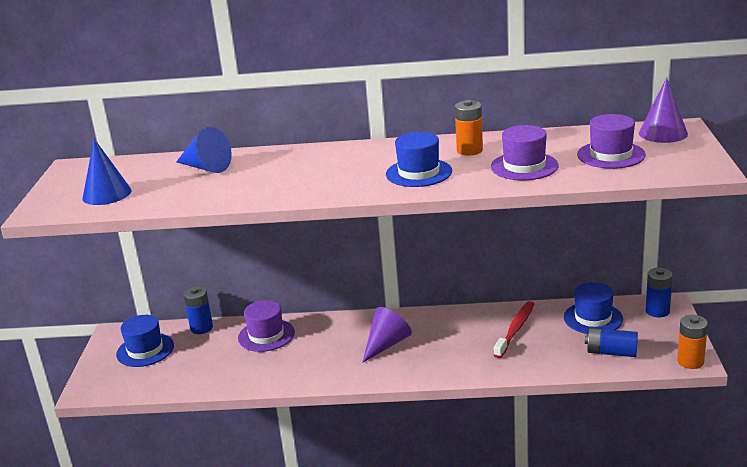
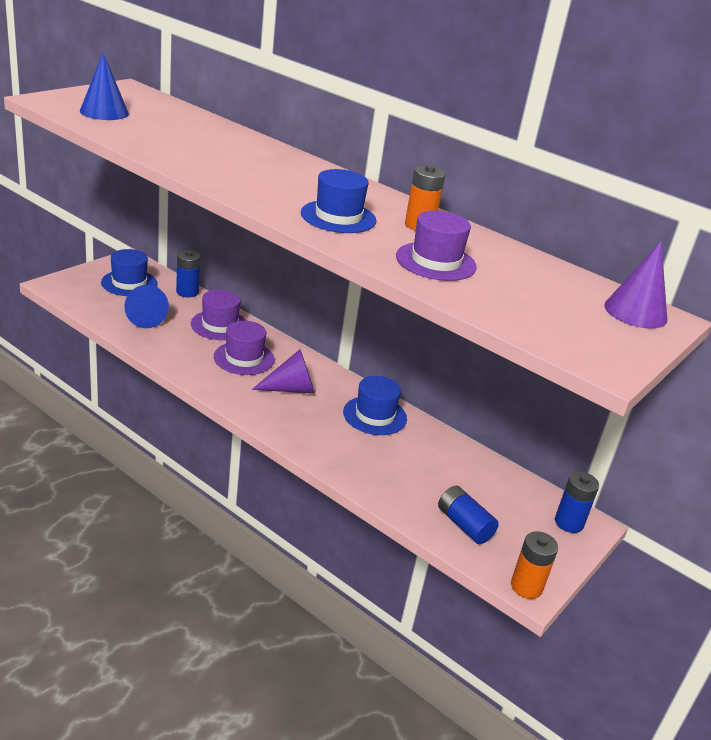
camera: 30 degrees right, 5 degrees up
blue cone [176,127,232,173] -> blue cone moved to [124,285,169,328]
red toothbrush [494,301,534,358] -> none
blue hat [564,282,623,334] -> blue hat moved to [343,376,407,435]
purple hat [577,114,646,169] -> purple hat moved to [214,321,275,375]

